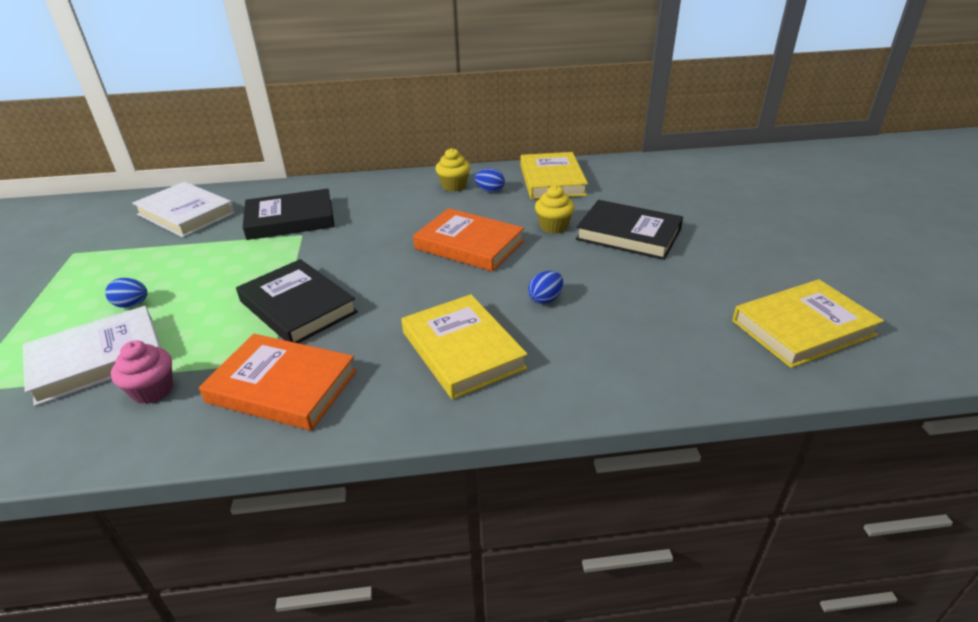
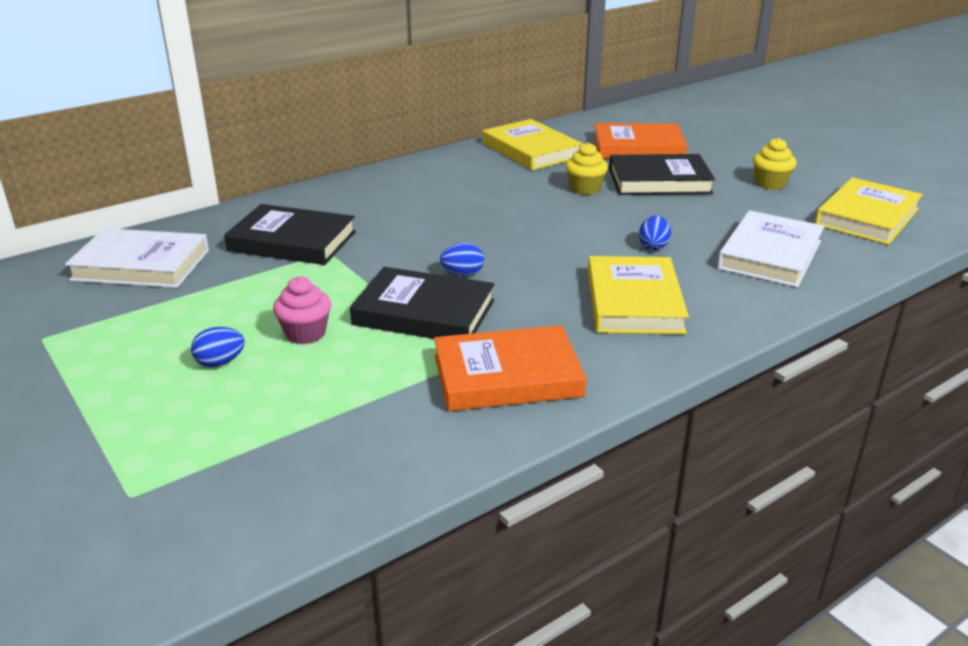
camera: 30 degrees left, 5 degrees down
white book [23,306,161,406] -> white book moved to [717,211,824,287]
pink cupcake [111,340,173,404] -> pink cupcake moved to [273,276,331,344]
black book [243,189,335,240] -> black book turned 60 degrees clockwise [224,204,356,265]
yellow book [401,294,528,399] -> yellow book turned 60 degrees clockwise [588,256,689,334]
orange book [413,208,524,272] -> orange book moved to [594,123,688,159]
yellow cupcake [435,148,470,191] -> yellow cupcake moved to [753,138,797,190]
blue egg [474,169,505,192] -> blue egg moved to [440,243,484,276]

